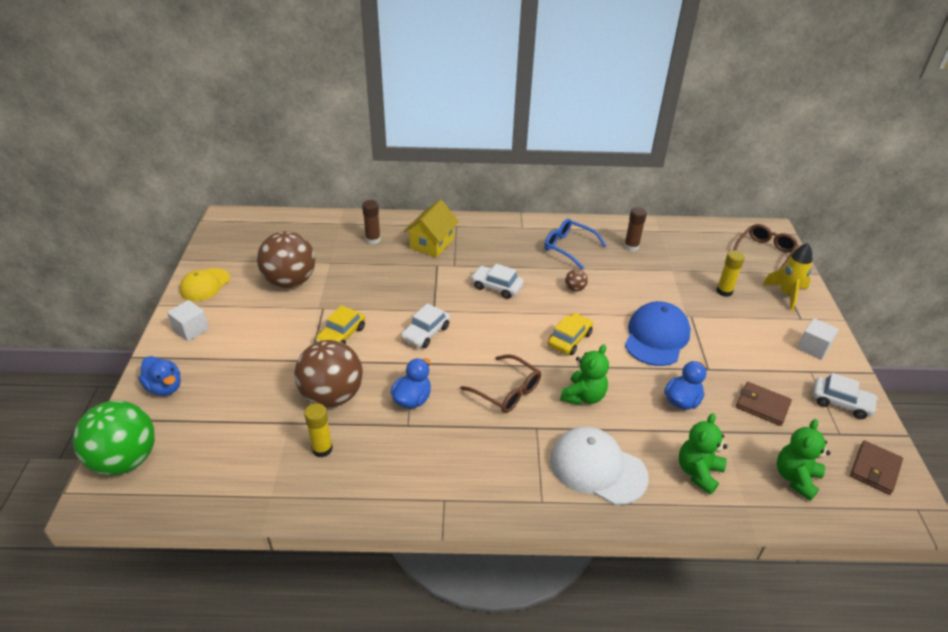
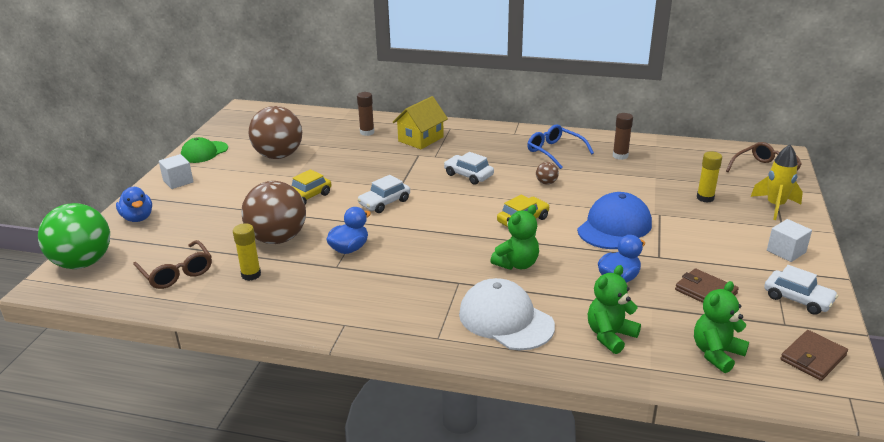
camera: 15 degrees right, 10 degrees down
yellow cap [179,268,230,301] -> green cap [181,137,228,163]
brown glasses [460,354,541,413] -> brown glasses moved to [133,240,212,289]

